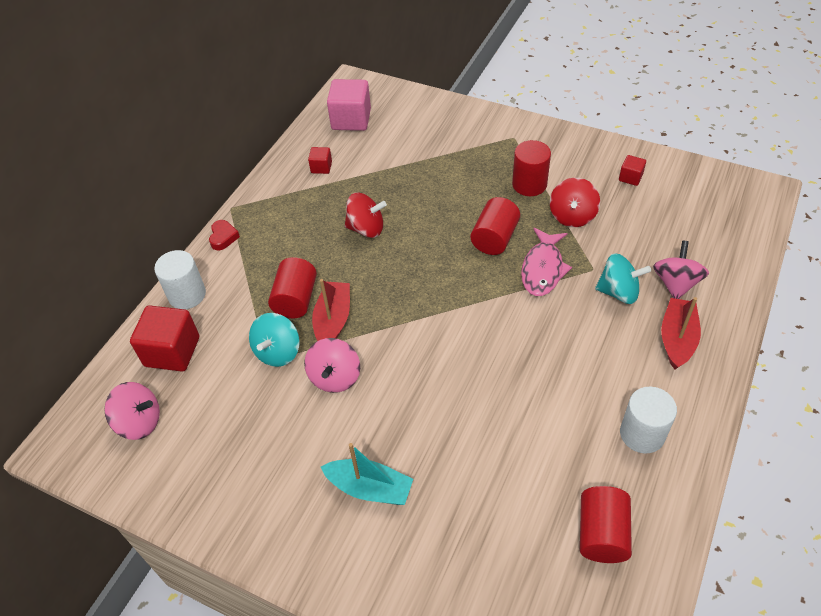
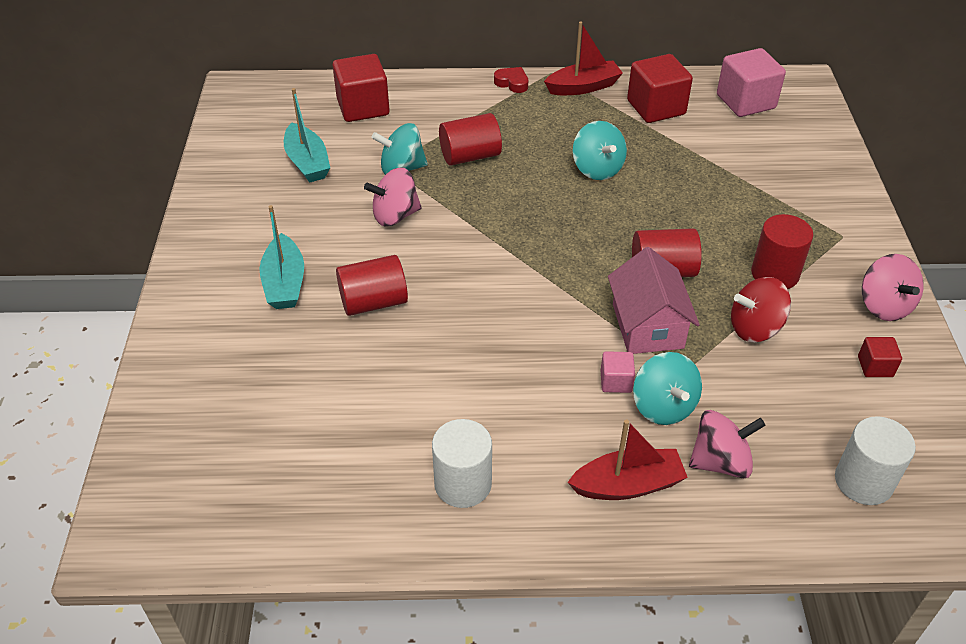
camera: 60 degrees right, 5 degrees down
pink spinning top [104,382,160,440] -> pink spinning top moved to [862,254,923,321]
white cylinder [154,250,206,309] -> white cylinder moved to [835,416,916,505]
red heart [209,220,240,251] -> red heart turned 120 degrees counterclockwise [494,67,528,93]
red cube [308,147,332,174] -> red cube [627,54,693,123], size x2.00
red boat [312,279,350,341] -> red boat moved to [544,21,623,95]
red spinning top [345,193,387,238] -> turquoise spinning top [573,121,627,180]
pink fish [521,228,572,296] -> pink house [608,247,700,354]
red cylinder [580,486,632,563] -> red cylinder moved to [336,255,408,316]
none -> turquoise boat [284,88,330,183]
none -> pink cube [601,351,635,393]

